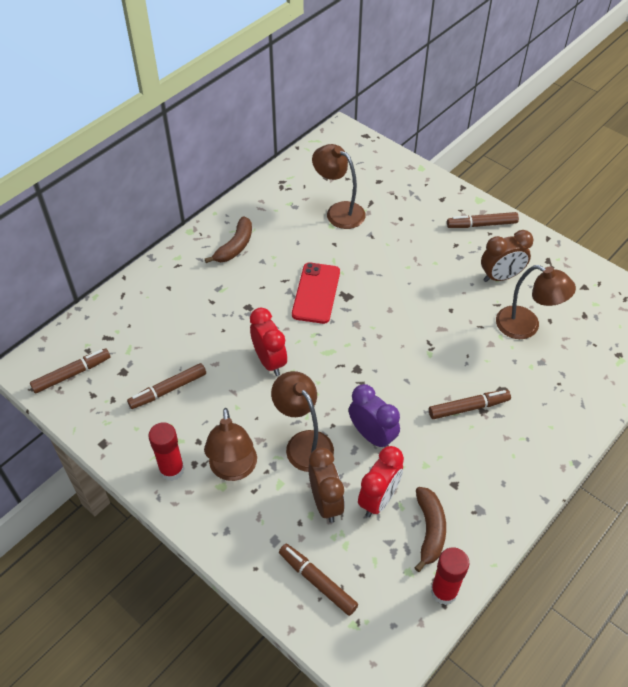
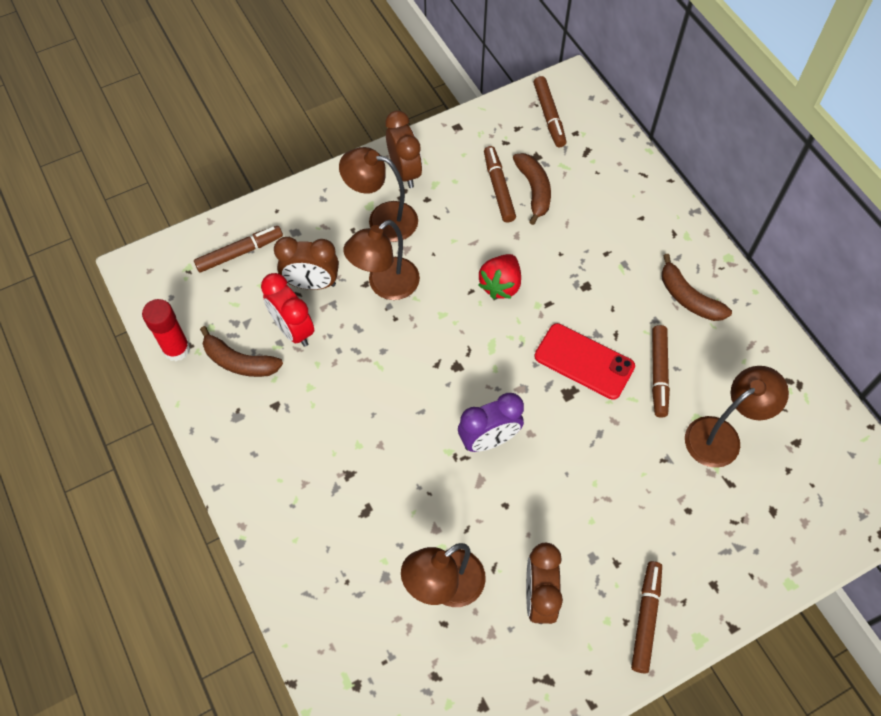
camera: 110 degrees right, 10 degrees up
red glue stick [148,422,184,481] -> brown clock [385,110,422,188]
red clock [250,308,287,376] -> red strawberry [478,254,521,299]
brown lamp [271,371,334,472] -> brown lamp turned 150 degrees clockwise [343,220,420,300]
purple clock [349,384,400,448] -> purple clock moved to [458,393,524,452]
brown marker [429,390,511,419] -> brown marker moved to [652,325,670,417]
none -> brown banana [513,153,551,225]

